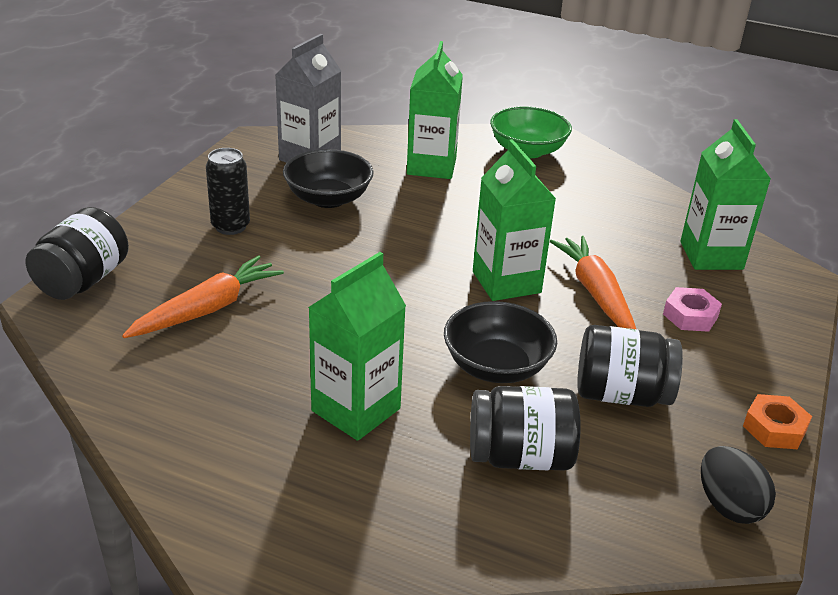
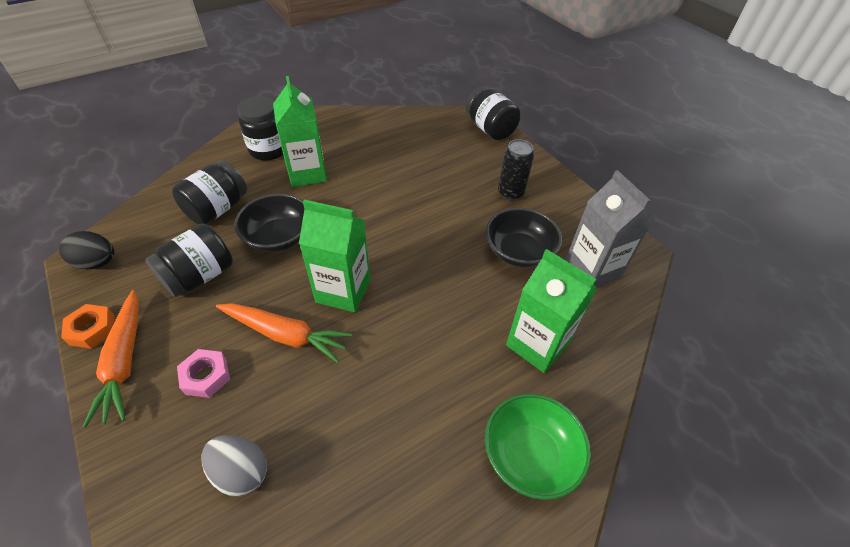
camera: 125 degrees right, 15 degrees up
orange carrot [122,255,284,338] -> orange carrot moved to [83,290,139,428]
green carton [680,119,771,270] -> grey egg [202,435,267,497]
none -> black jar [238,96,283,161]

